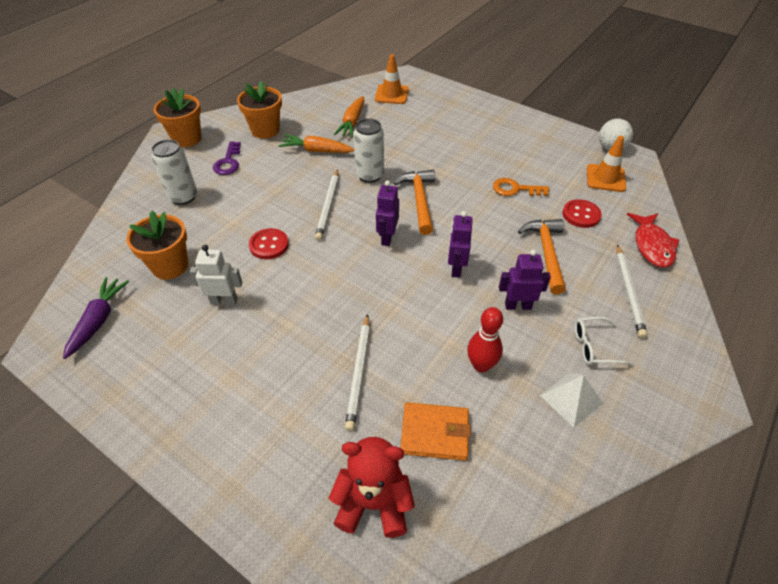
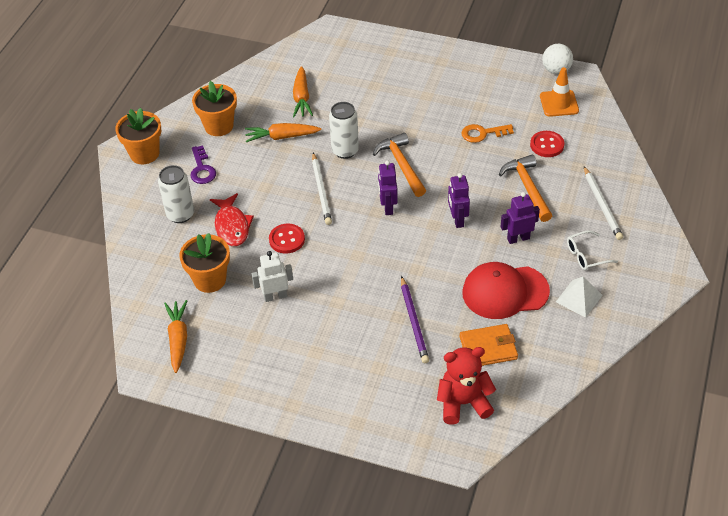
camera: 15 degrees left, 0 degrees up
purple carrot [63,277,129,359] -> orange carrot [164,300,187,373]
white pencil [345,314,370,431] -> purple pencil [401,276,429,363]
orange traffic cone [375,54,409,104] -> none
red bowling pin [467,307,503,372] -> red cap [462,262,550,319]
red fish [627,213,679,268] -> red fish moved to [210,193,254,246]

